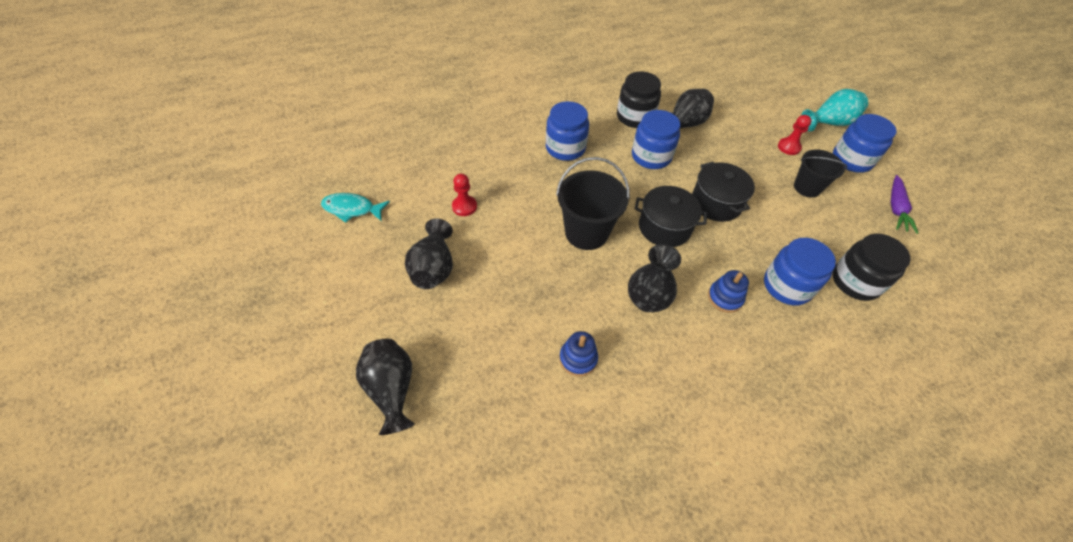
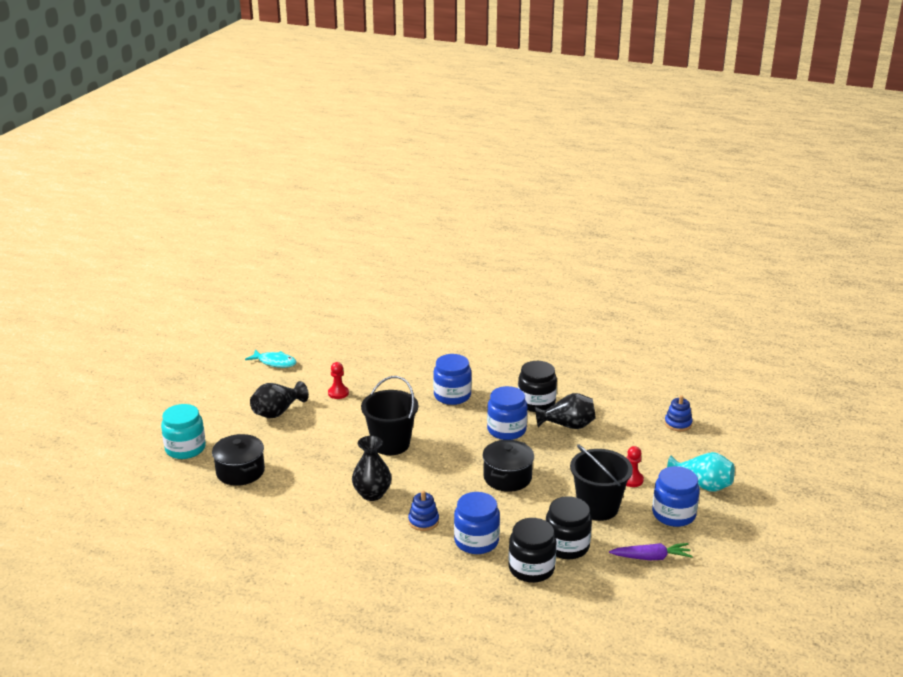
camera: 45 degrees right, 25 degrees down
turquoise fish [321,193,390,223] -> turquoise fish turned 150 degrees clockwise [245,349,297,368]
black vase [356,339,415,435] -> turquoise jar [161,404,206,459]
blue stacking toy [559,331,598,376] -> blue stacking toy moved to [665,395,693,431]
black pot [635,186,707,247] -> black pot moved to [212,434,265,486]
black bucket [794,149,847,198] -> black bucket [570,444,633,521], size x1.52
purple carrot [890,175,918,234] -> purple carrot turned 150 degrees counterclockwise [609,543,693,560]
none -> black jar [546,496,592,559]

